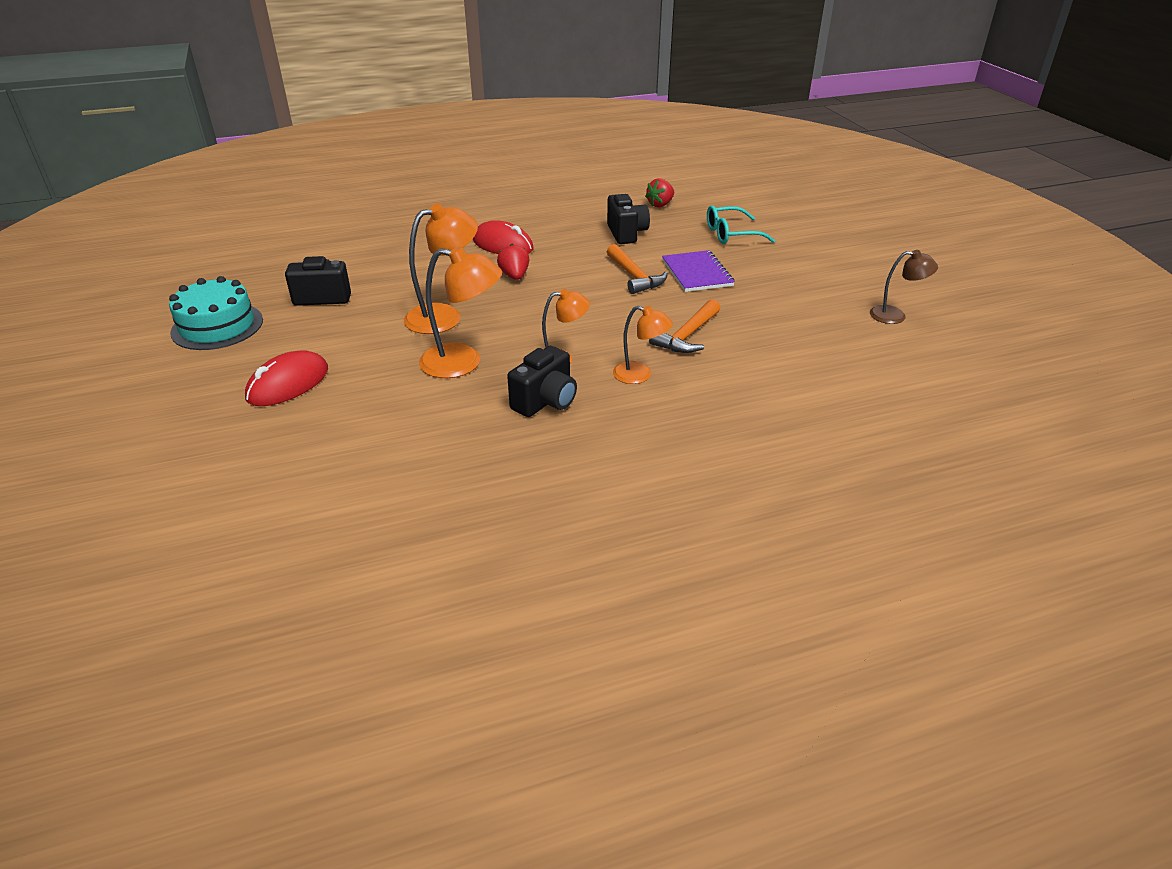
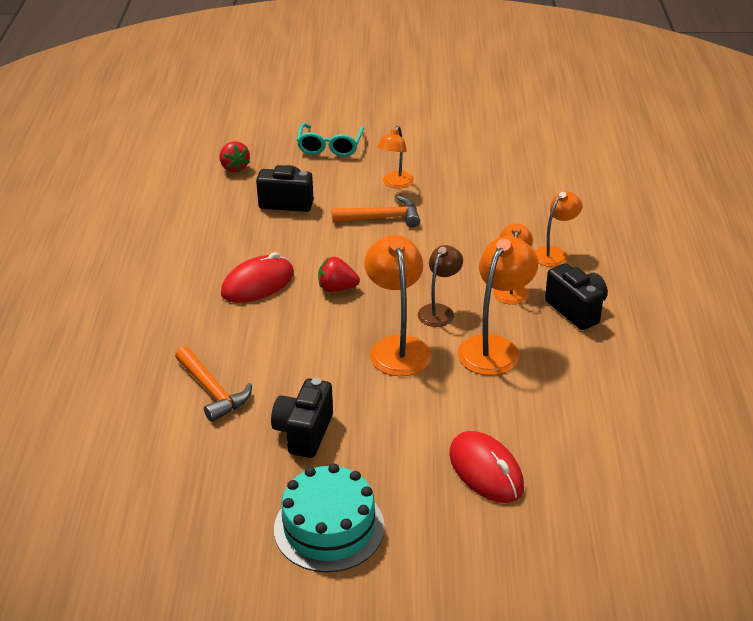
camera: 70 degrees left, 0 degrees up
orange hammer [649,299,720,353] -> orange hammer moved to [175,346,252,422]
purple notebook [662,250,735,292] -> orange lamp [377,126,414,188]
brown lamp [870,250,938,324] -> brown lamp moved to [418,245,463,327]

